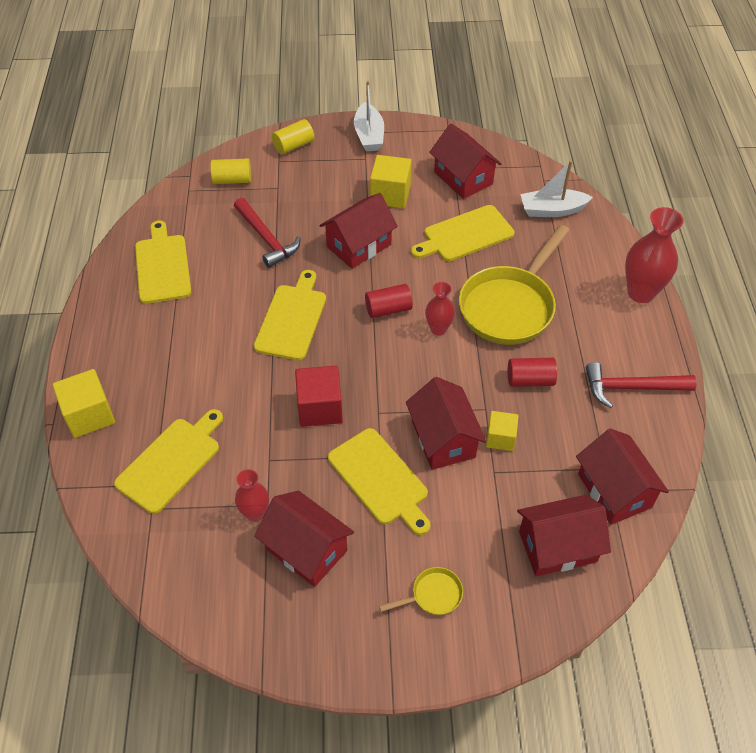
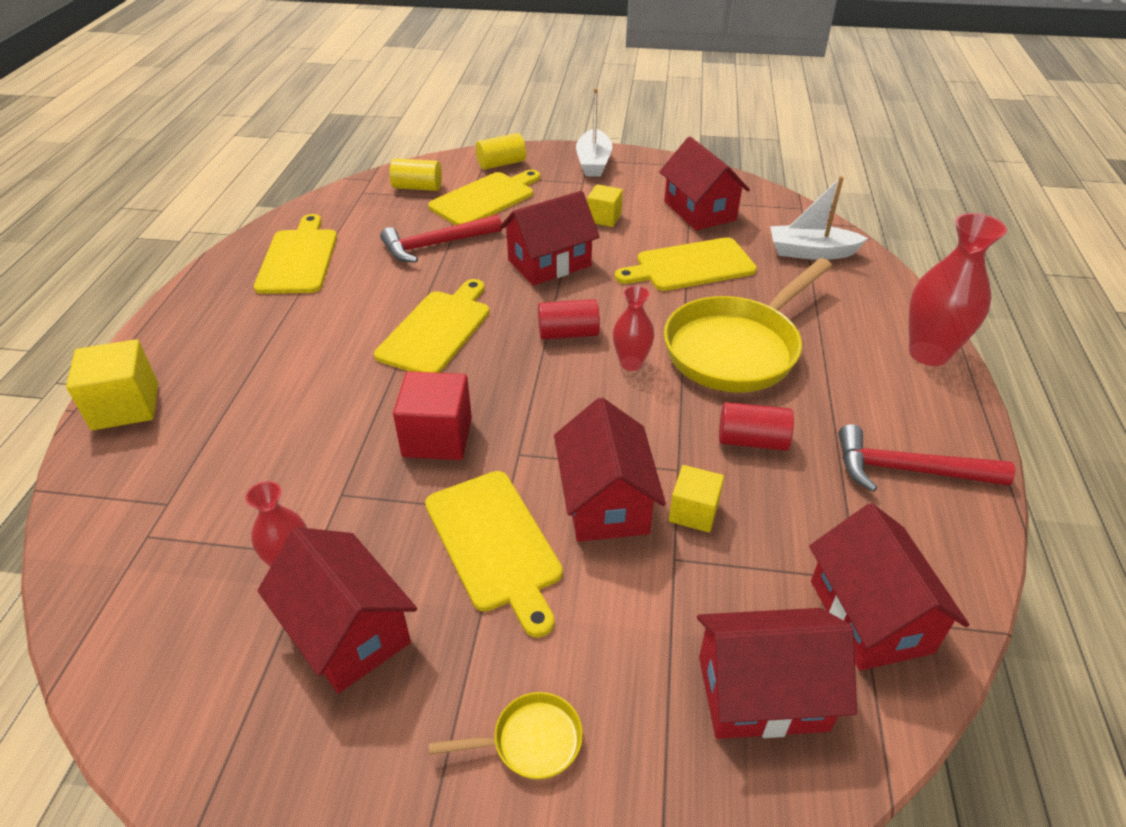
camera: 10 degrees right, 10 degrees down
yellow cutting board [114,409,223,514] -> yellow cutting board moved to [428,170,540,225]
red hammer [234,198,301,268] -> red hammer turned 90 degrees clockwise [380,214,502,262]
yellow cube [370,155,412,208] -> yellow cube [587,184,623,227], size x0.63

